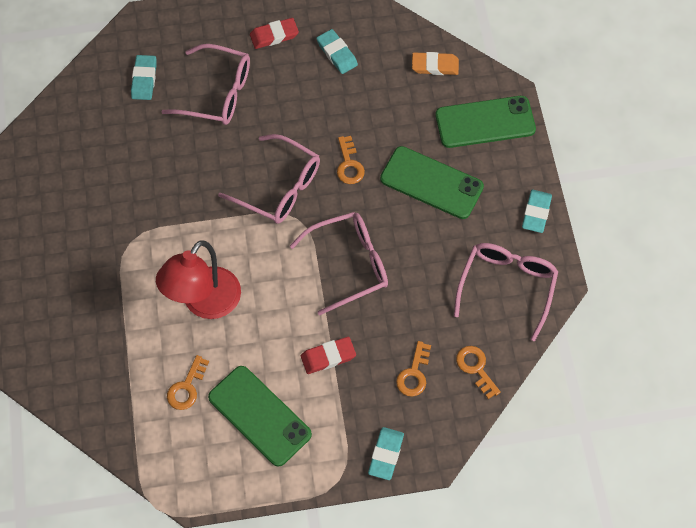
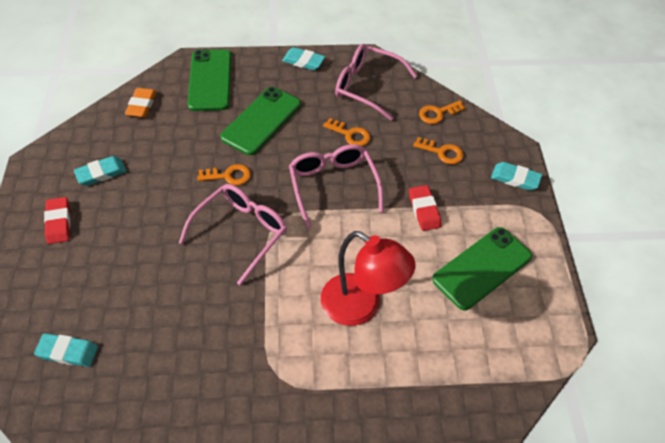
camera: 85 degrees left, 10 degrees down
pink glasses [161,44,250,125] -> none
orange key [167,355,209,410] -> orange key moved to [323,118,370,146]

